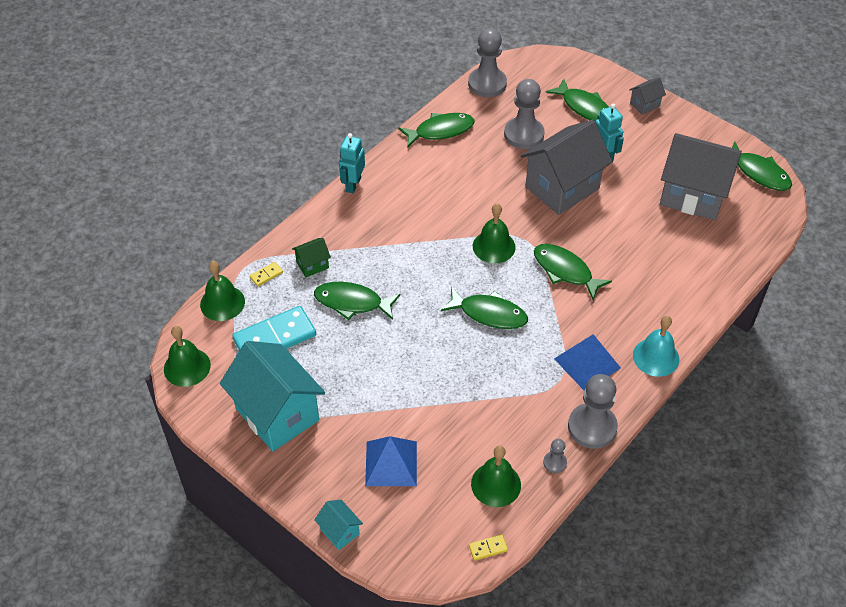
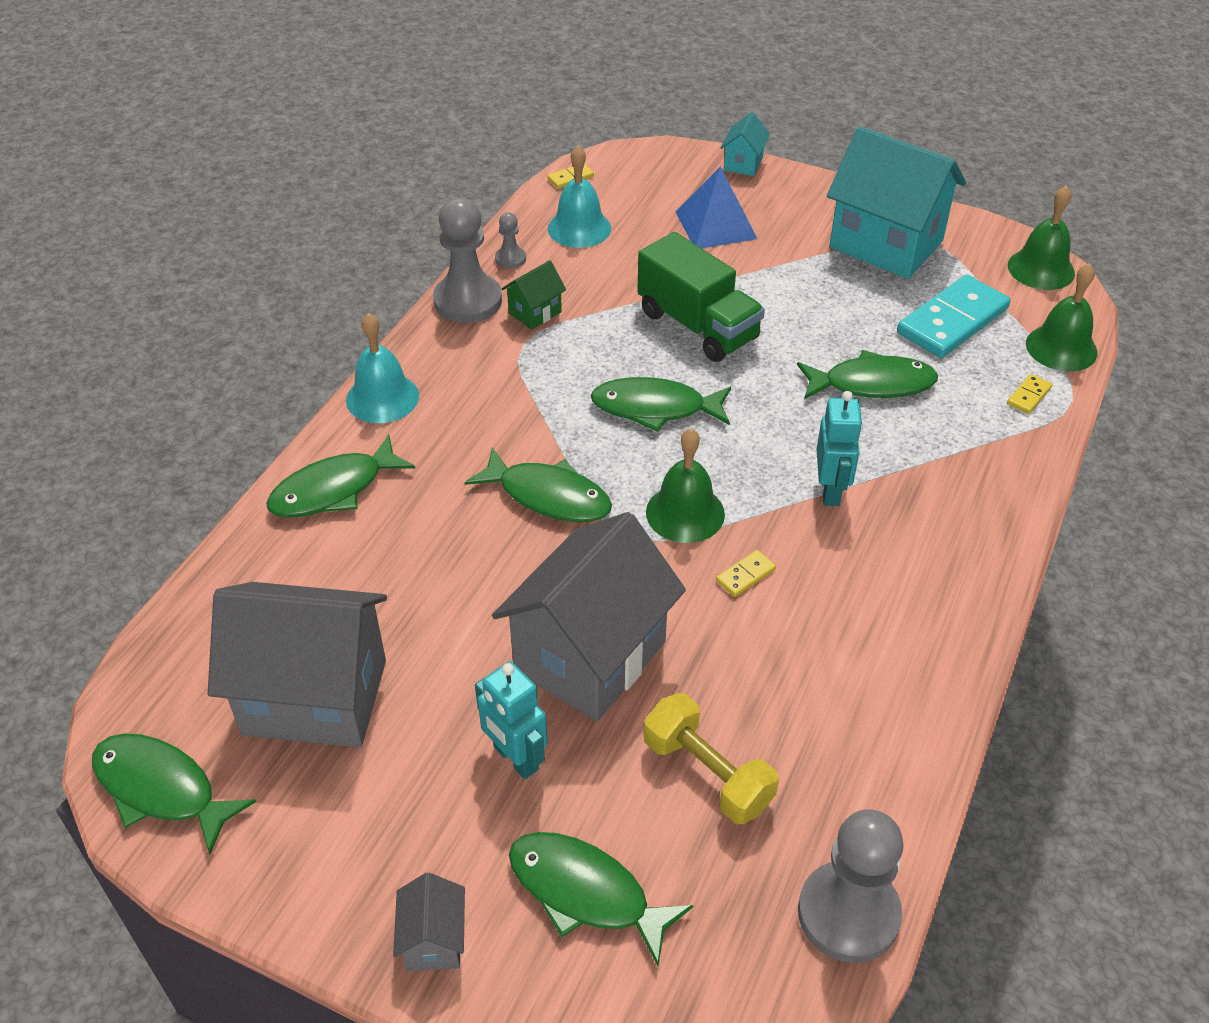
camera: 165 degrees right, 5 degrees down
green house [292,238,331,277] -> green house moved to [502,260,566,330]
turquoise house [314,500,363,550] -> turquoise house turned 75 degrees clockwise [721,112,770,176]
turquoise robot [339,133,365,193] -> turquoise robot moved to [816,391,863,506]
green fish [398,113,475,147] -> green fish moved to [266,434,415,518]
green bell [471,445,521,507] -> turquoise bell [548,146,611,248]
grey pawn [504,79,545,149] -> yellow dumbbell [644,693,779,824]
blue pyramid [554,334,621,391] -> none
grey house [629,77,666,115] -> grey house turned 45 degrees counterclockwise [393,873,465,971]
none -> green truck [637,232,765,362]
none -> yellow domino [716,550,776,597]

